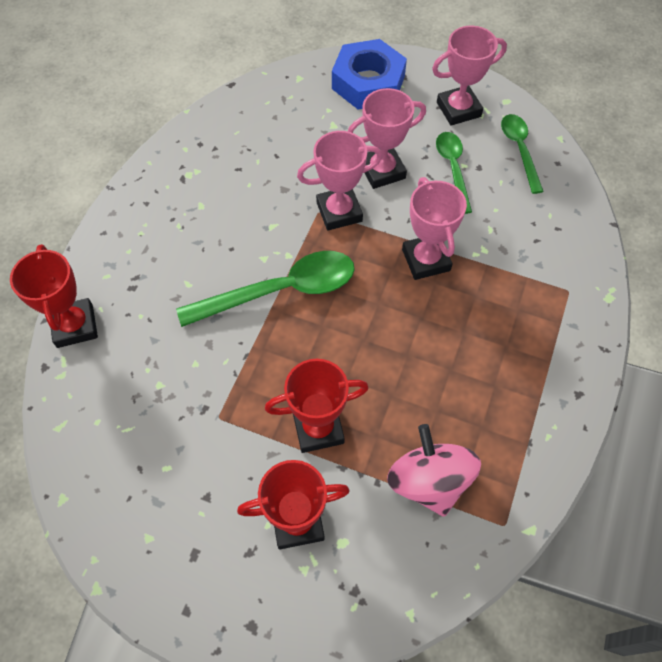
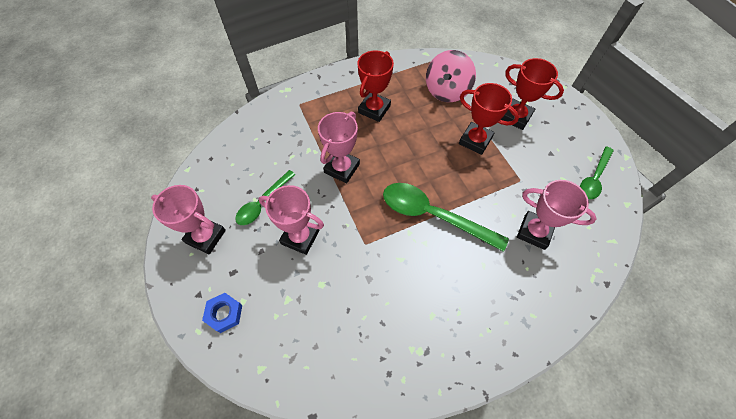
camera: 135 degrees left, 0 degrees up
red trophy [10,244,98,348] -> red trophy moved to [357,50,394,122]
pink trophy [297,131,383,230] -> pink trophy moved to [517,180,597,250]
blue nut [332,39,407,109] -> blue nut [202,293,242,333], size x0.52
green spoon [501,114,544,194] -> green spoon moved to [580,146,614,199]

